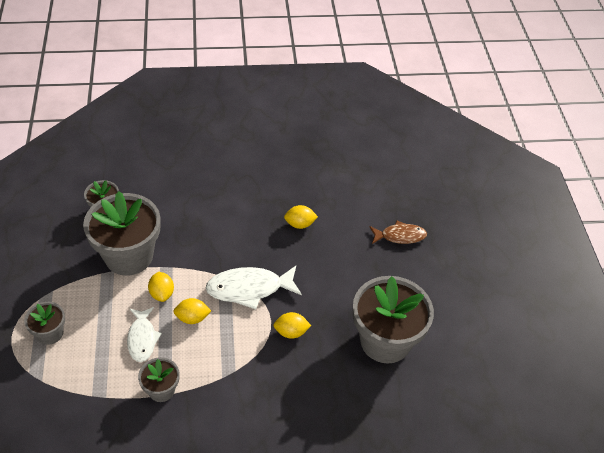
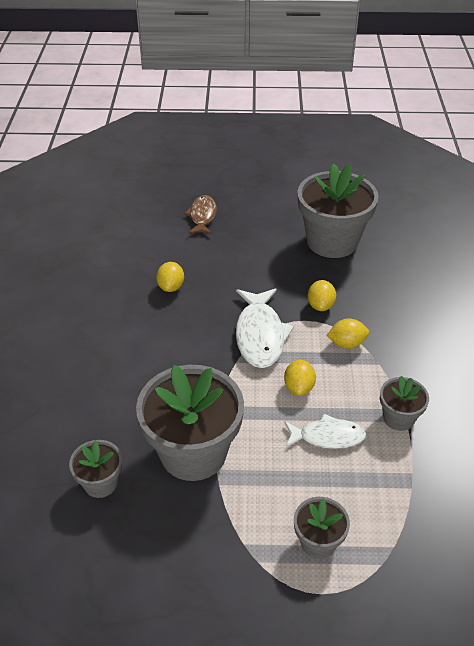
camera: 80 degrees left, 5 degrees down
yellow lemon [148,272,174,302] -> yellow lemon moved to [326,319,369,349]

